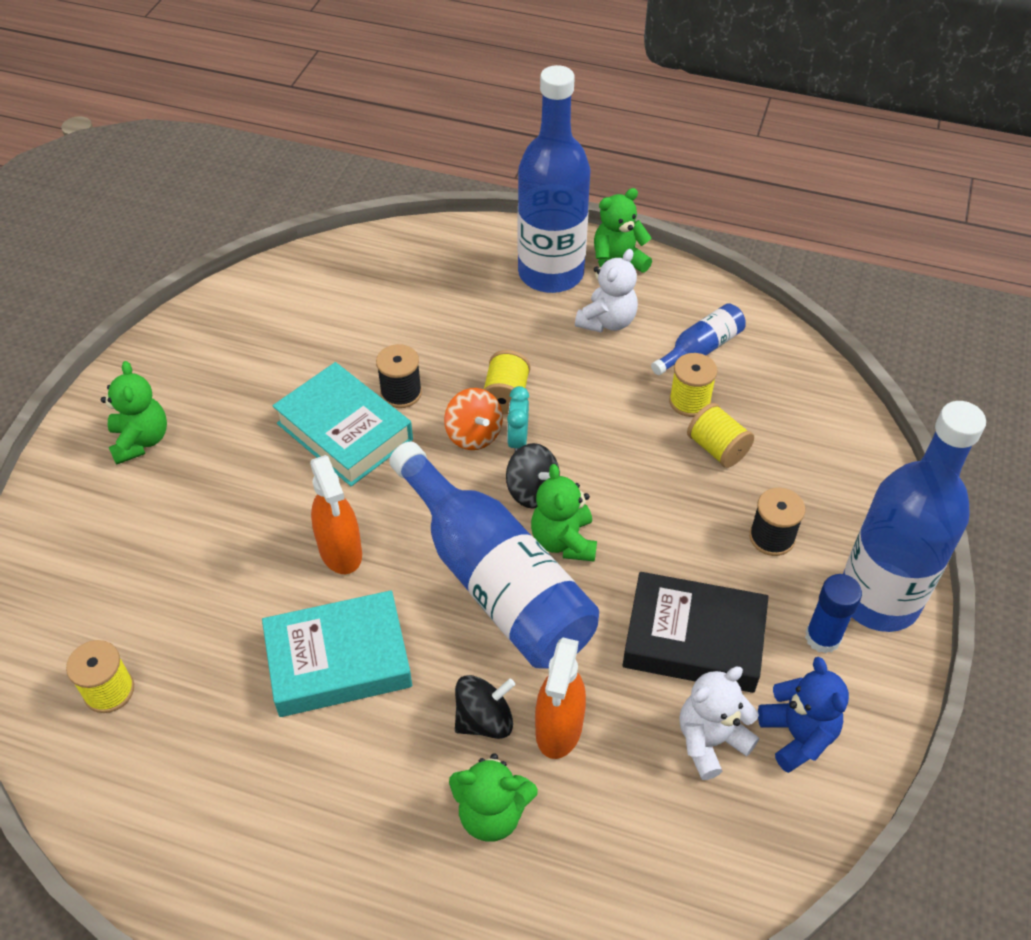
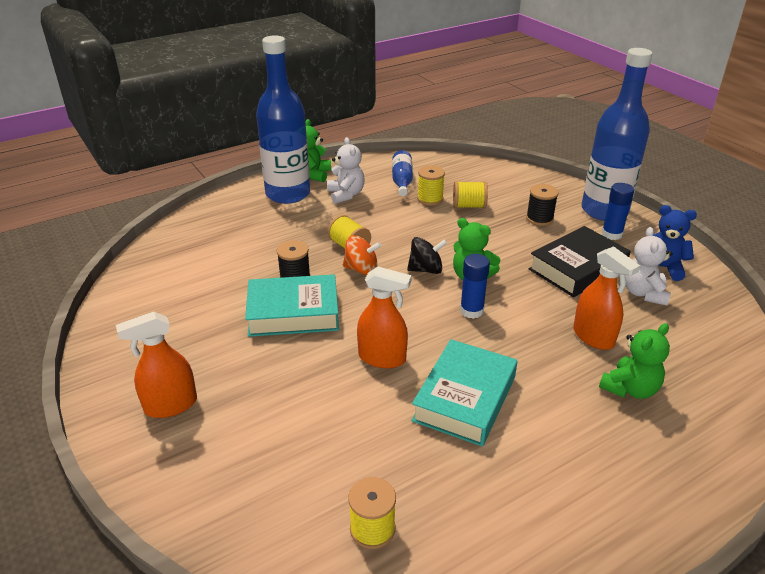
camera: 50 degrees left, 15 degrees down
green teddy bear [101,361,167,465] -> orange spray bottle [116,312,197,418]
blue bottle [389,441,599,669] -> blue glue stick [460,254,490,319]
black spinning top [455,675,515,739] -> none
turquoise clock [507,386,529,452] -> none

